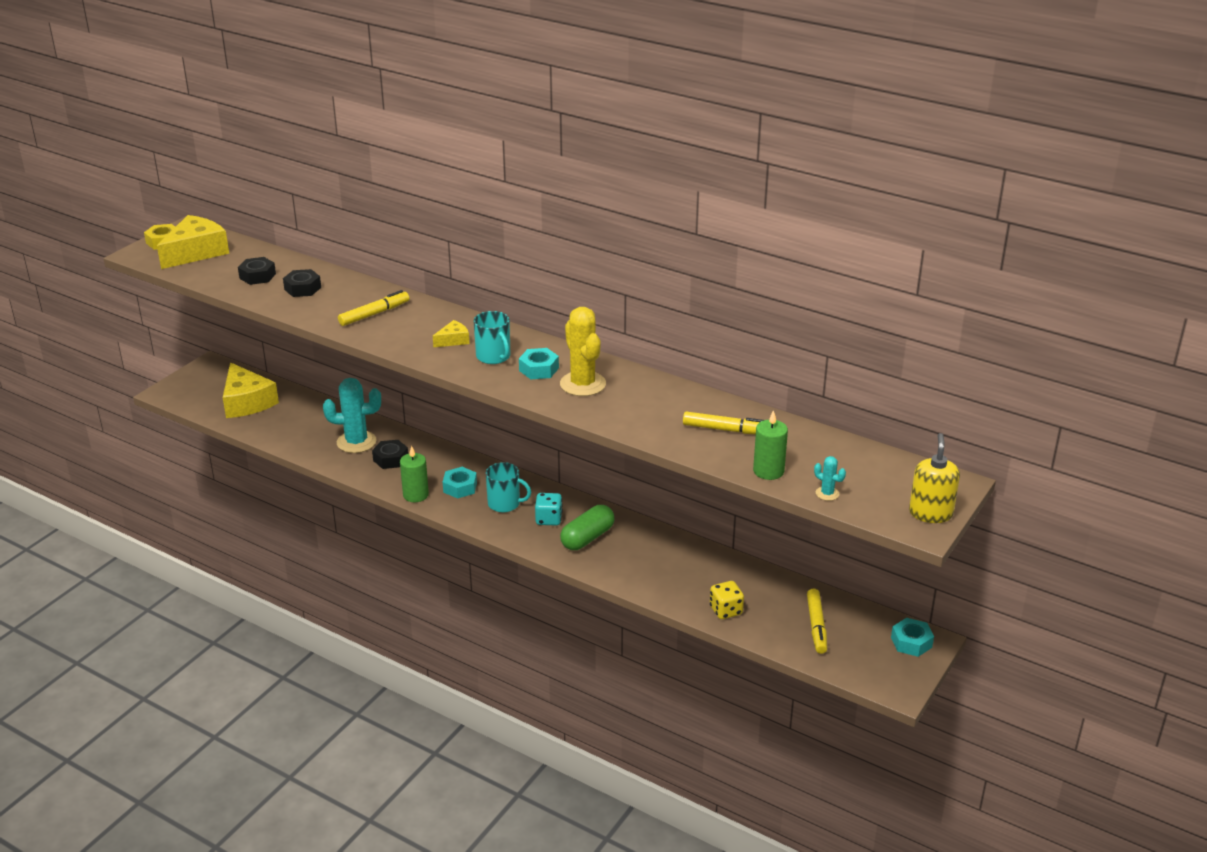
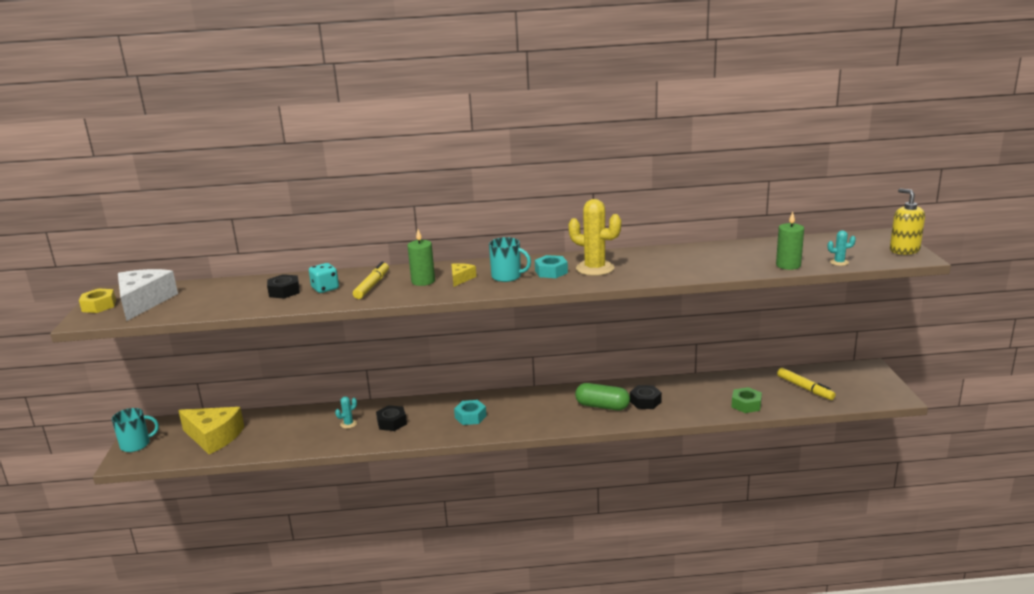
camera: 35 degrees left, 10 degrees down
yellow cheese [157,215,229,269] -> white cheese [118,269,178,321]
black nut [238,257,276,285] -> black nut moved to [630,385,662,409]
turquoise cactus [323,378,381,453] -> turquoise cactus [335,397,357,429], size x0.46
green candle [400,446,429,502] -> green candle moved to [407,230,435,286]
turquoise mug [486,462,531,512] -> turquoise mug moved to [112,408,159,452]
turquoise dice [535,493,563,525] -> turquoise dice moved to [309,263,339,293]
green capsule [560,505,615,550] -> green capsule turned 75 degrees counterclockwise [575,383,630,410]
yellow marker [683,412,764,434] -> none
yellow dice [710,581,744,619] -> green nut [732,387,762,413]
turquoise nut [891,618,934,657] -> none

